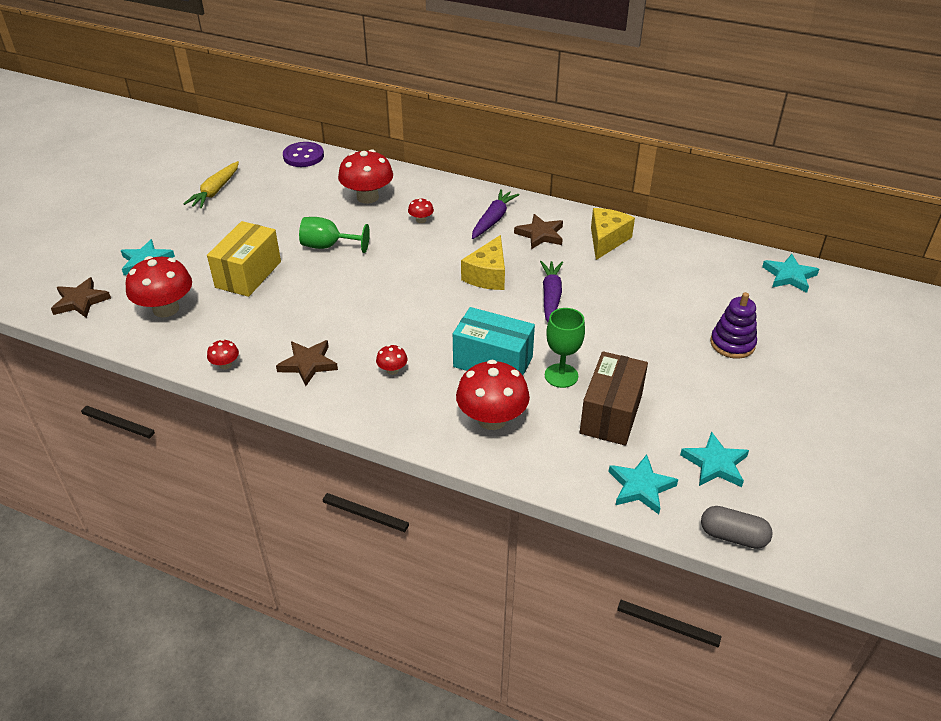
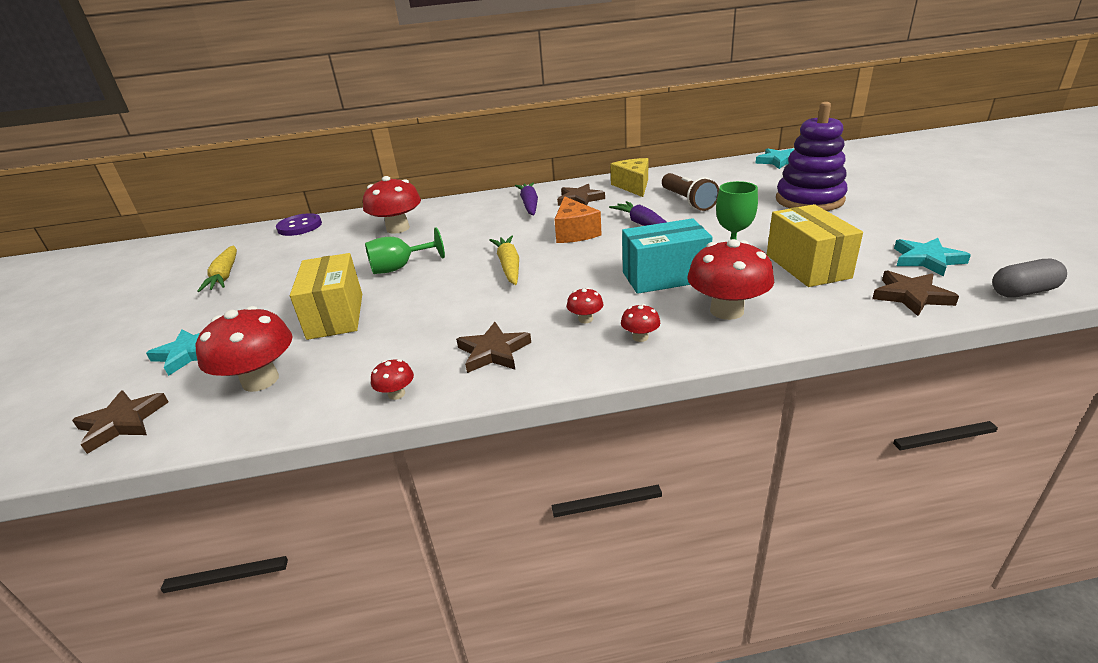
camera: 30 degrees left, 10 degrees down
red mushroom [408,198,434,223] -> red mushroom moved to [621,304,660,342]
yellow cheese [461,235,505,290] -> orange cheese [554,196,602,243]
brown box [580,351,648,446] -> yellow box [767,204,863,287]
turquoise star [609,455,678,514] -> brown star [872,270,959,316]
purple stacking toy [710,292,757,359] -> purple stacking toy [776,102,848,211], size x1.62
none -> yellow carrot [489,236,519,285]
none -> brown flashlight [662,173,719,211]

